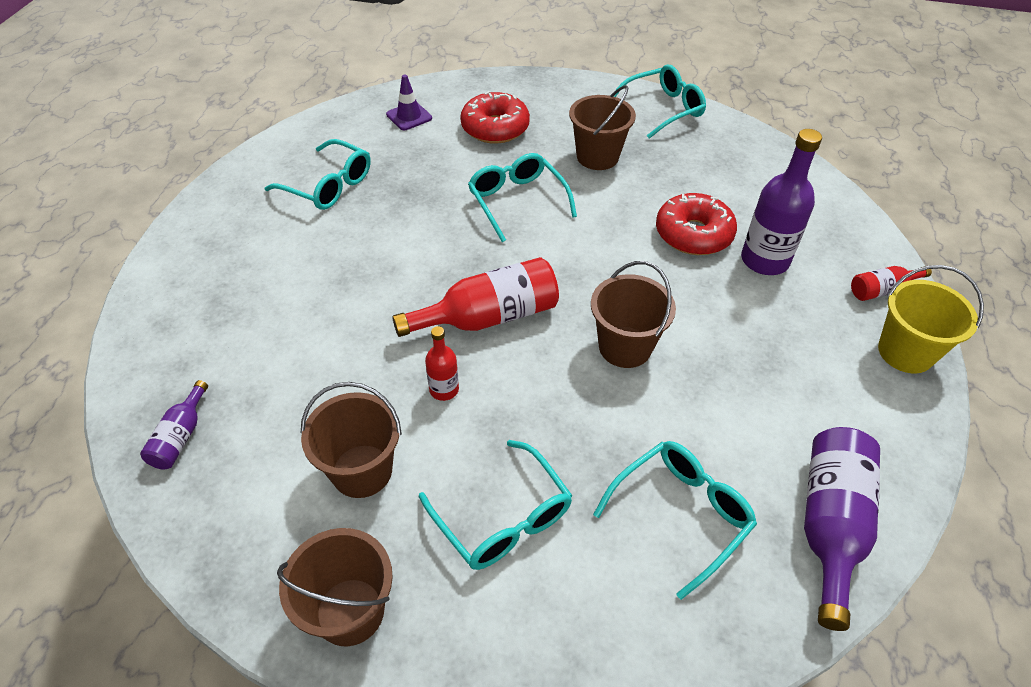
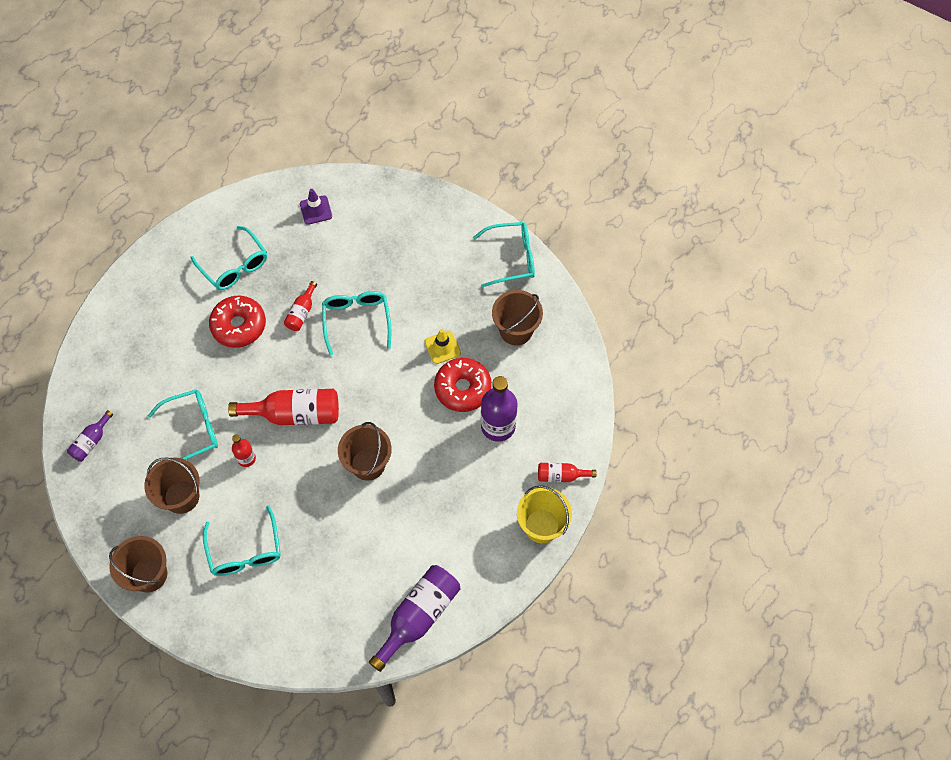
camera: 20 degrees right, 15 degrees up
red donut [460,91,530,144] -> red donut moved to [209,296,266,348]
brown bucket [569,85,636,170] -> brown bucket moved to [492,290,543,346]
turquoise glasses [593,441,757,600] -> turquoise glasses moved to [148,389,218,460]
none -> red bottle [284,281,317,331]
none -> yellow traffic cone [424,329,461,364]

